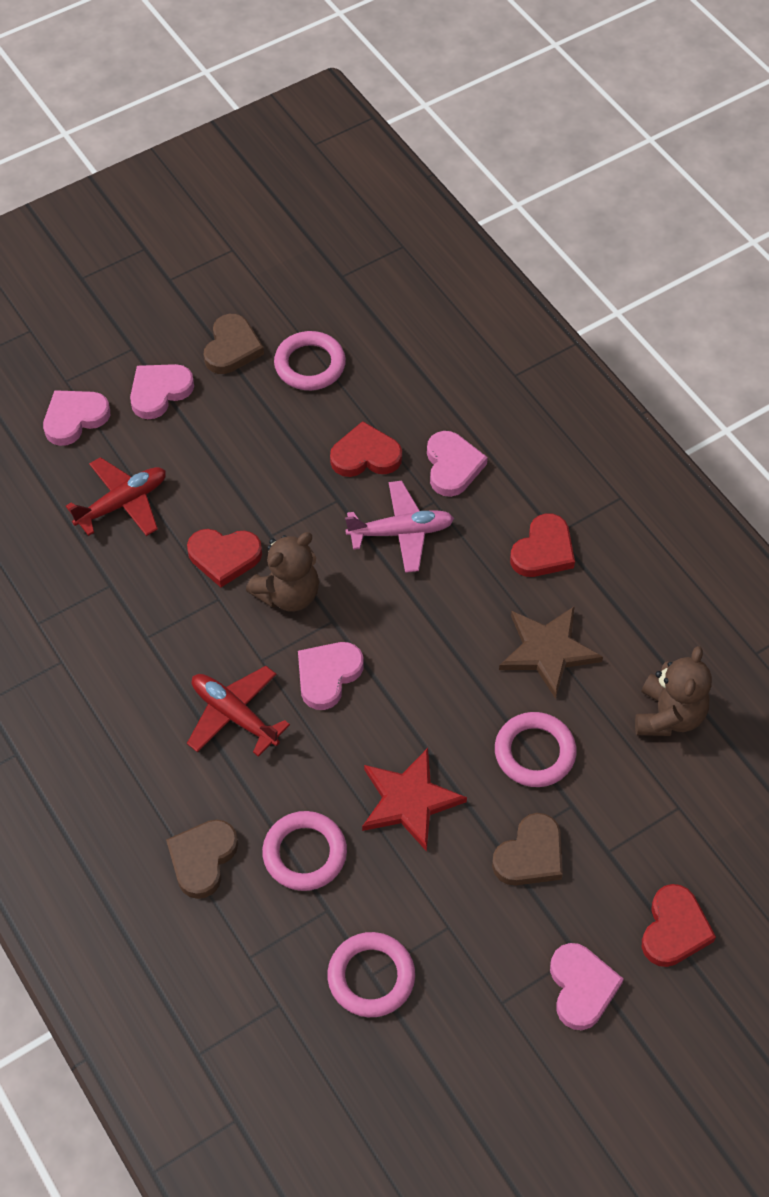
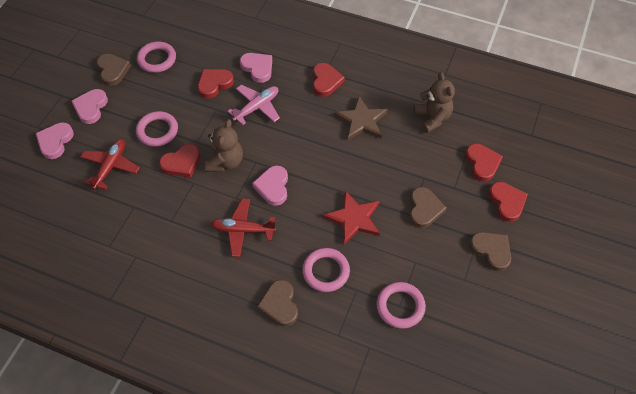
camera: 35 degrees left, 0 degrees up
pink ring [495,712,577,787] -> pink ring moved to [136,111,178,147]
pink heart [550,943,624,1030] -> brown heart [469,232,511,271]
none -> red heart [465,143,503,182]

